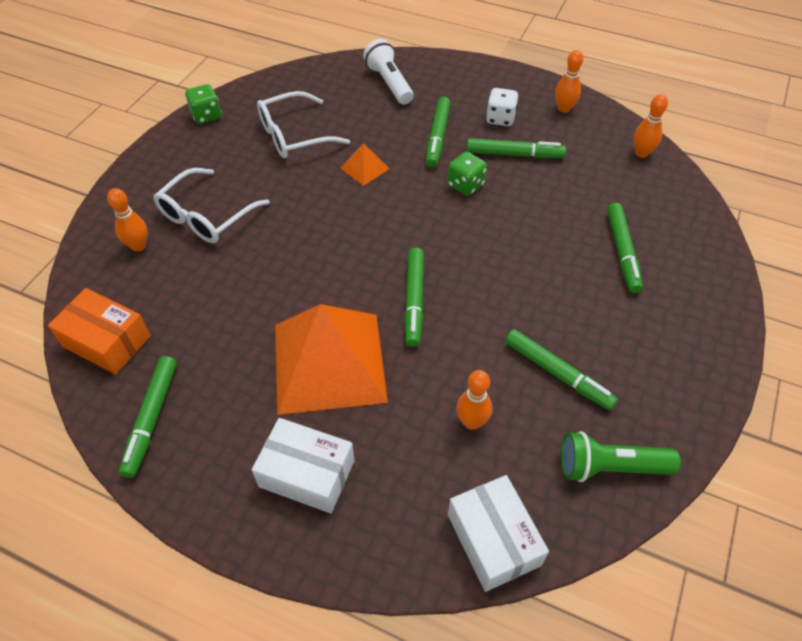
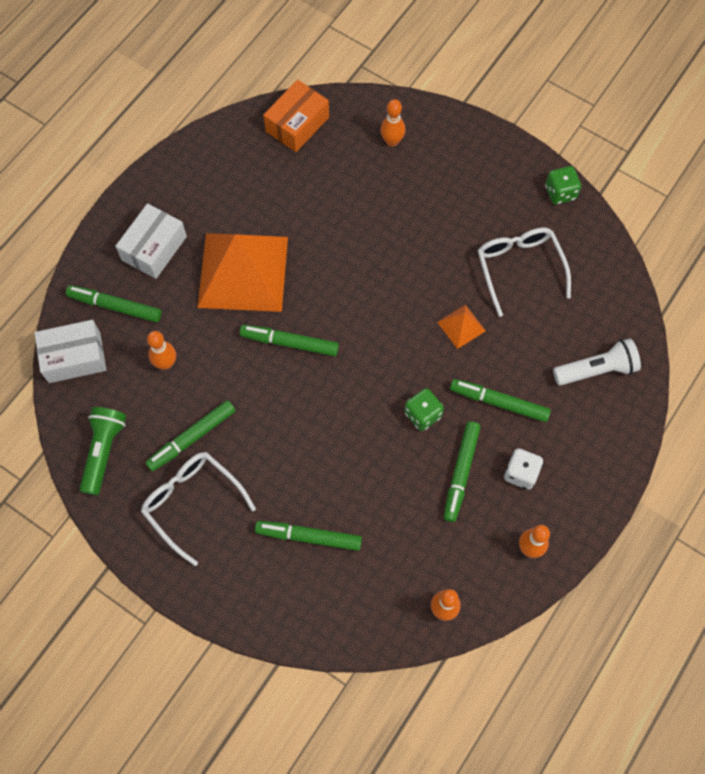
camera: 100 degrees right, 15 degrees up
green marker [119,356,177,478] -> green marker moved to [66,285,162,322]
white glasses [153,168,270,243] -> white glasses moved to [141,452,256,566]

